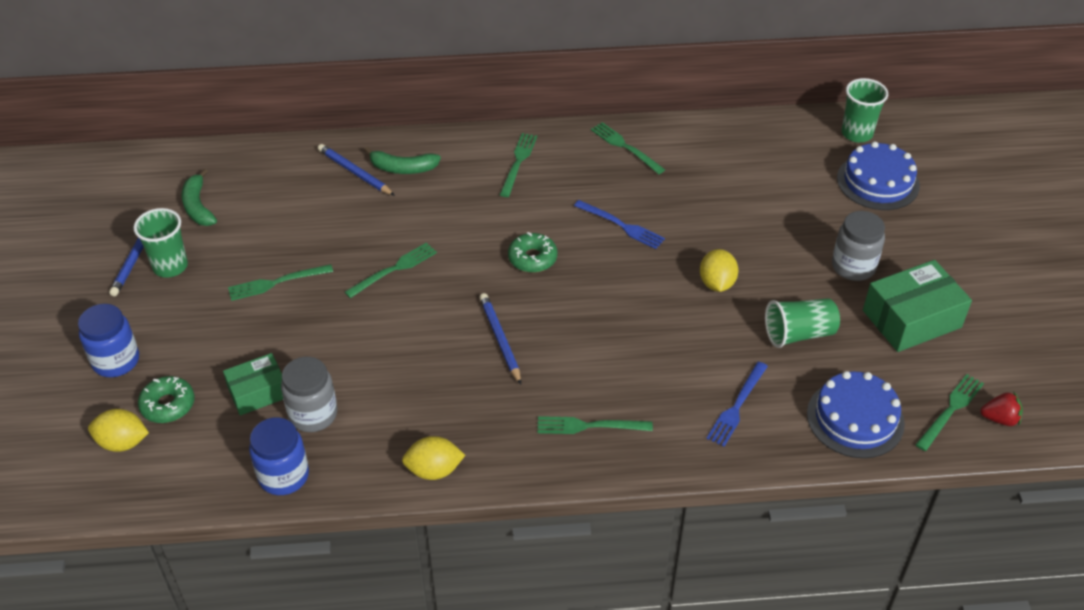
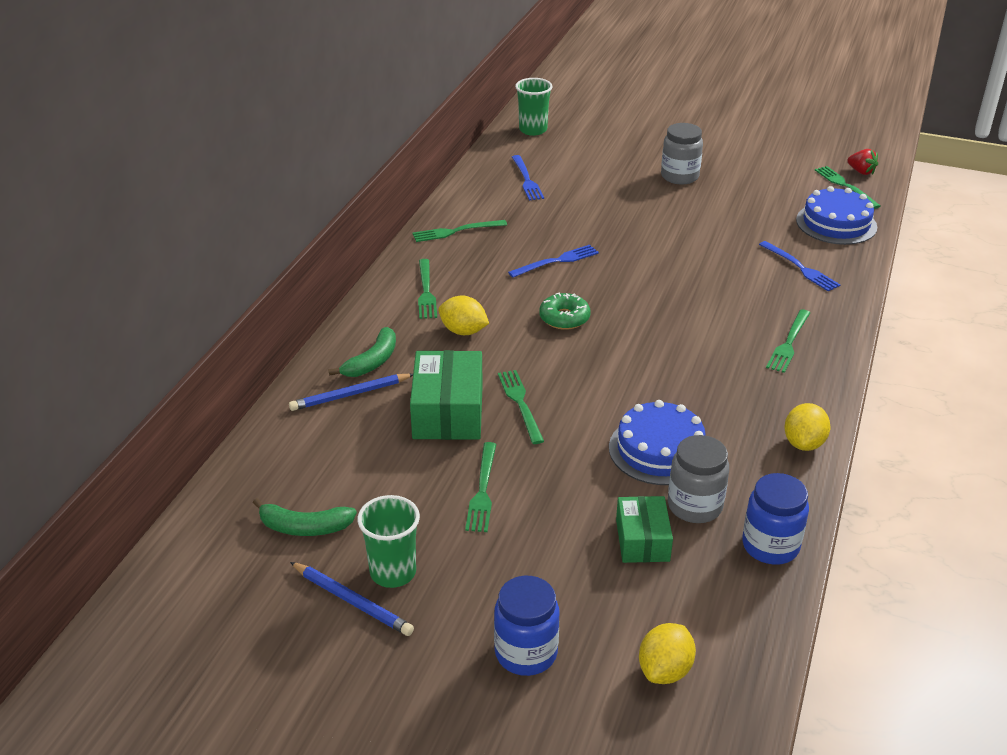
camera: 65 degrees left, 10 degrees down
green donut [138,376,195,423] -> none
blue pencil [479,293,521,385] -> none
green fork [500,133,537,197] -> green fork turned 135 degrees counterclockwise [418,259,437,319]
yellow lemon [700,249,739,292] -> yellow lemon moved to [439,295,489,335]
green cup [765,298,840,348] -> none
blue cake [837,141,920,210] -> blue cake moved to [609,400,706,485]
green box [863,260,972,352] -> green box moved to [410,350,483,440]
red strawberry [981,391,1023,426] -> red strawberry turned 105 degrees clockwise [847,149,878,175]
none -> blue fork [512,155,544,200]

